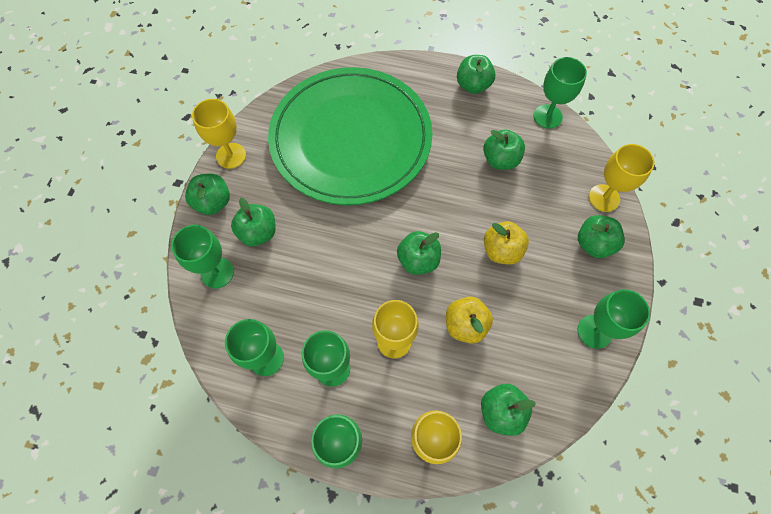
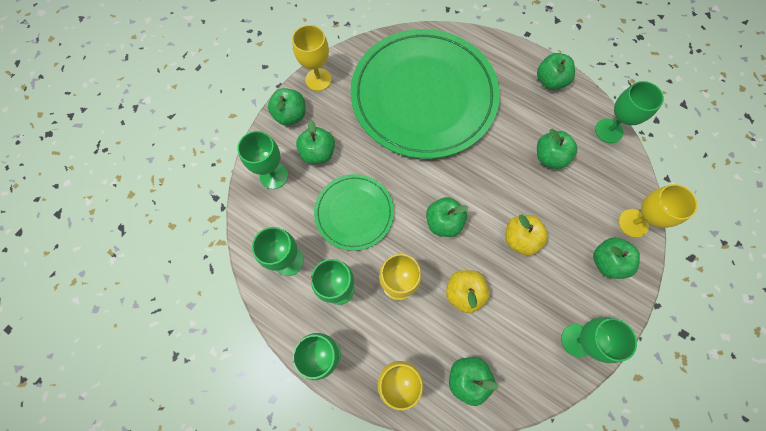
camera: 20 degrees right, 5 degrees up
none -> green plate [314,174,394,251]

